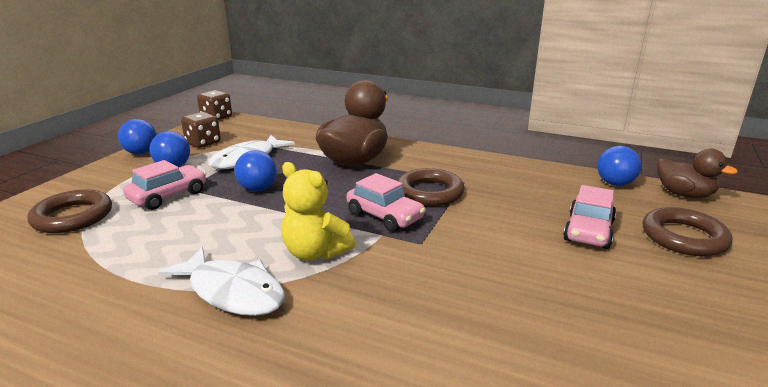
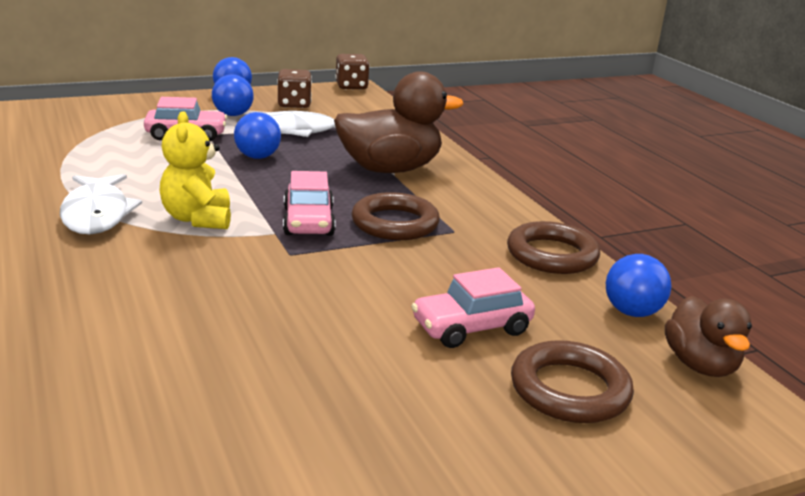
camera: 40 degrees right, 0 degrees up
brown ring [27,189,112,233] -> brown ring moved to [507,221,600,274]

